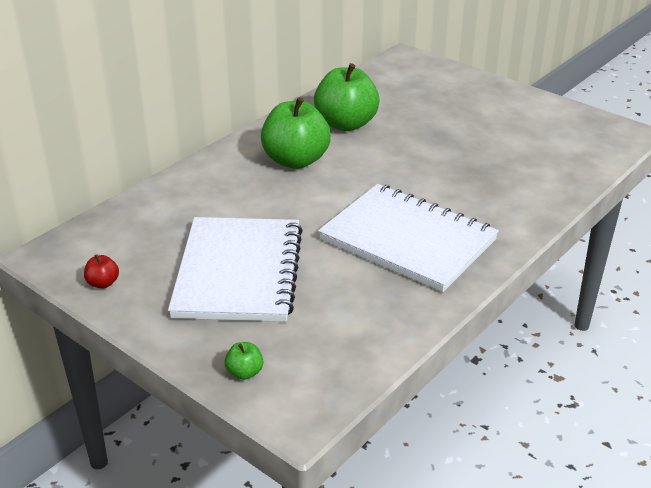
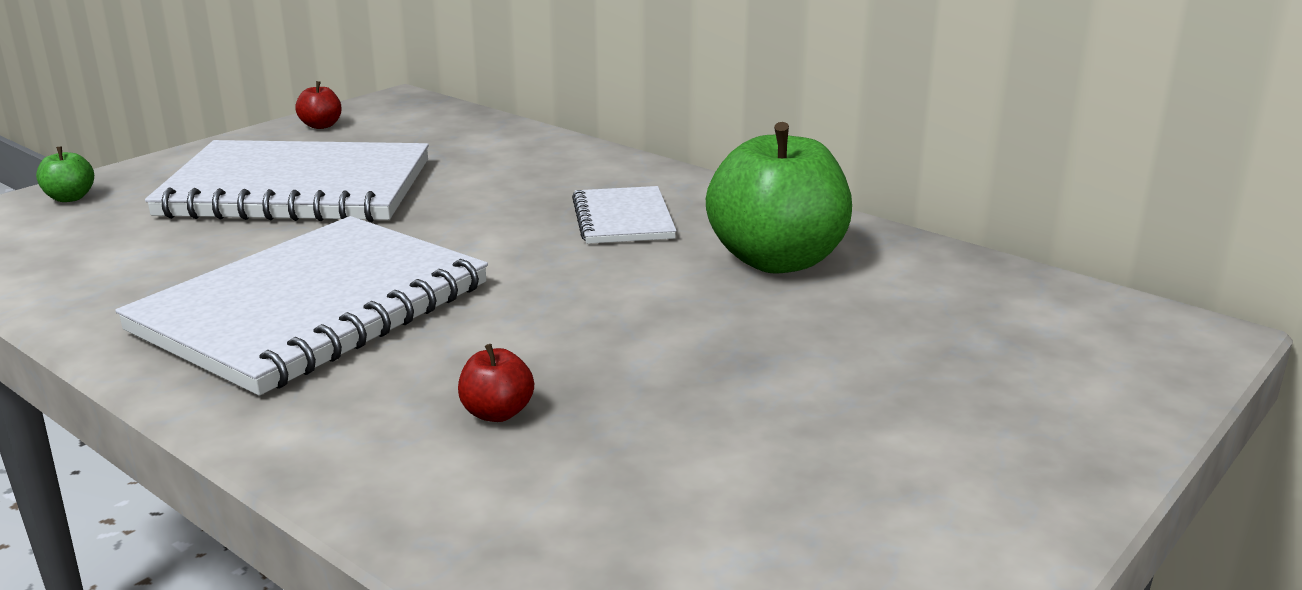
camera: 90 degrees right, 10 degrees down
green apple [261,97,331,169] -> white notebook [572,186,677,244]
none -> red apple [458,344,534,422]

